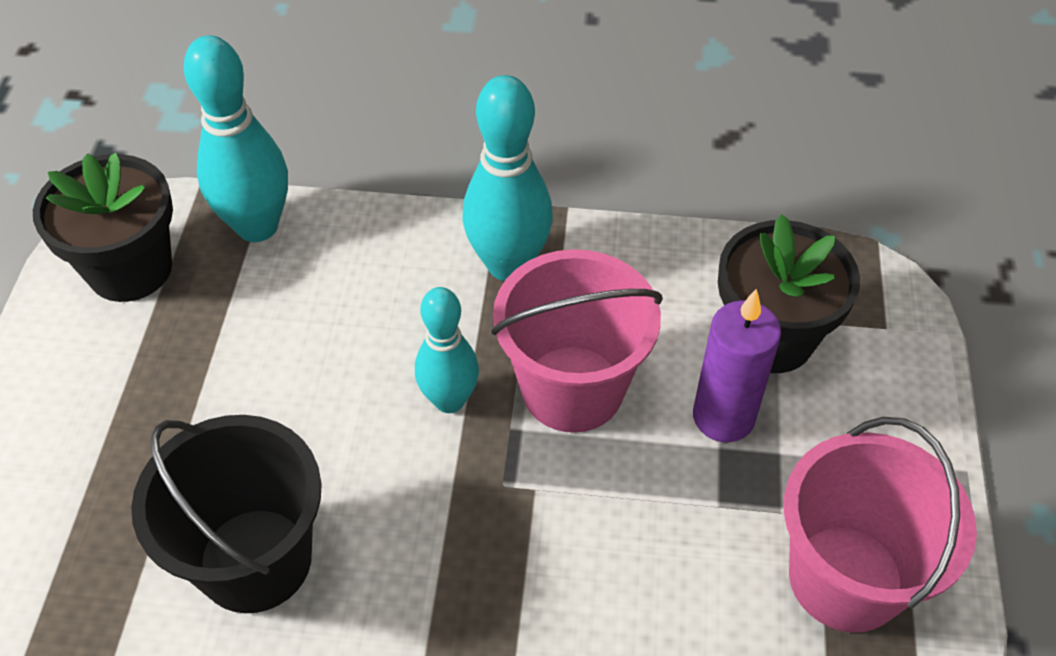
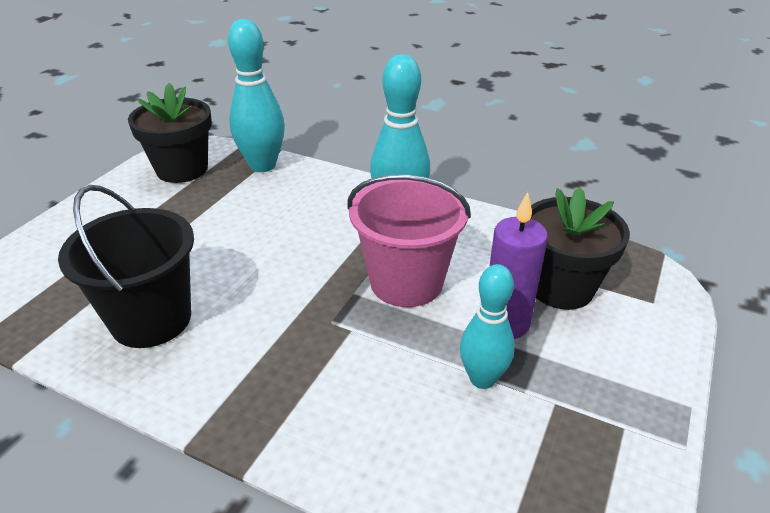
camera: 20 degrees right, 15 degrees down
turquoise bowling pin [415,287,479,413] -> turquoise bowling pin moved to [460,264,515,389]
pink bucket [784,417,977,633] -> none

